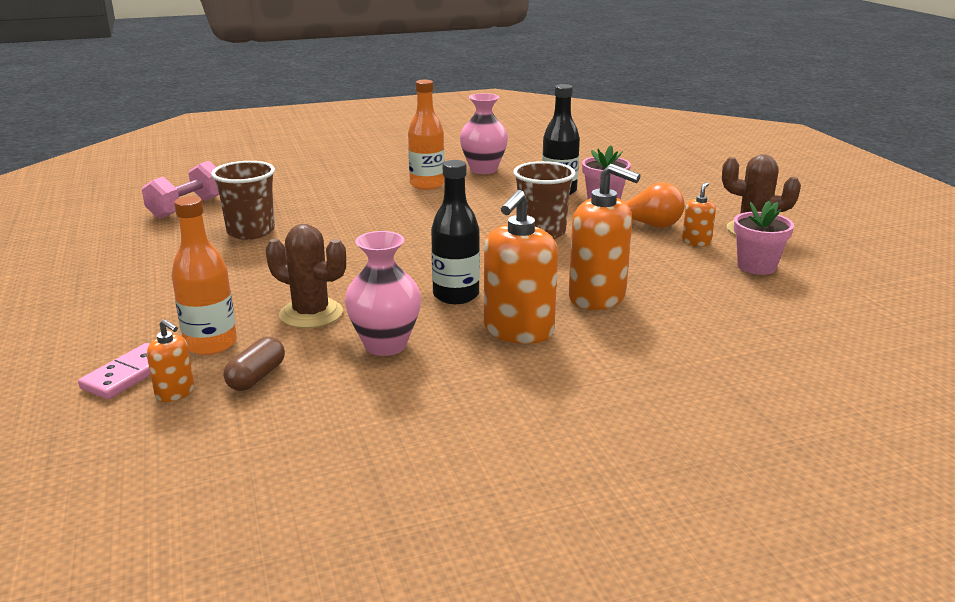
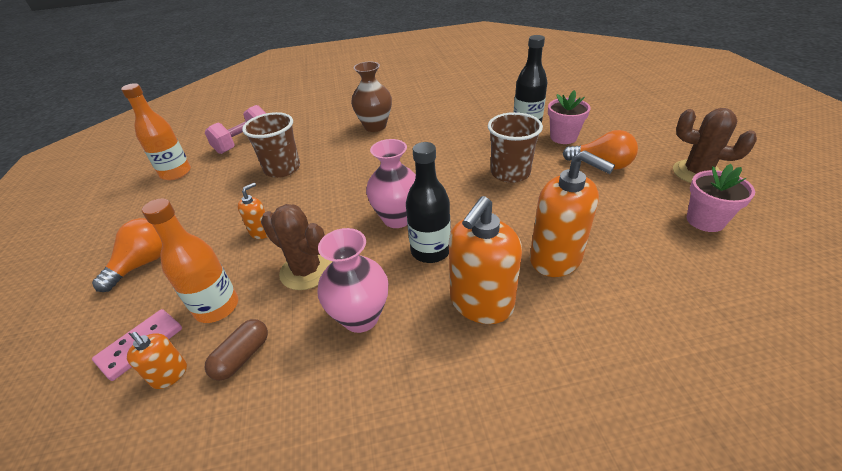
camera: 10 degrees right, 15 degrees up
orange bottle [408,80,444,190] -> orange bottle moved to [121,83,191,180]
pink vase [460,93,508,174] -> pink vase moved to [366,139,416,228]
orange soap dispenser [682,182,716,246] -> orange soap dispenser moved to [238,183,268,239]
none -> orange light bulb [92,218,162,292]
none -> brown vase [351,62,392,132]

